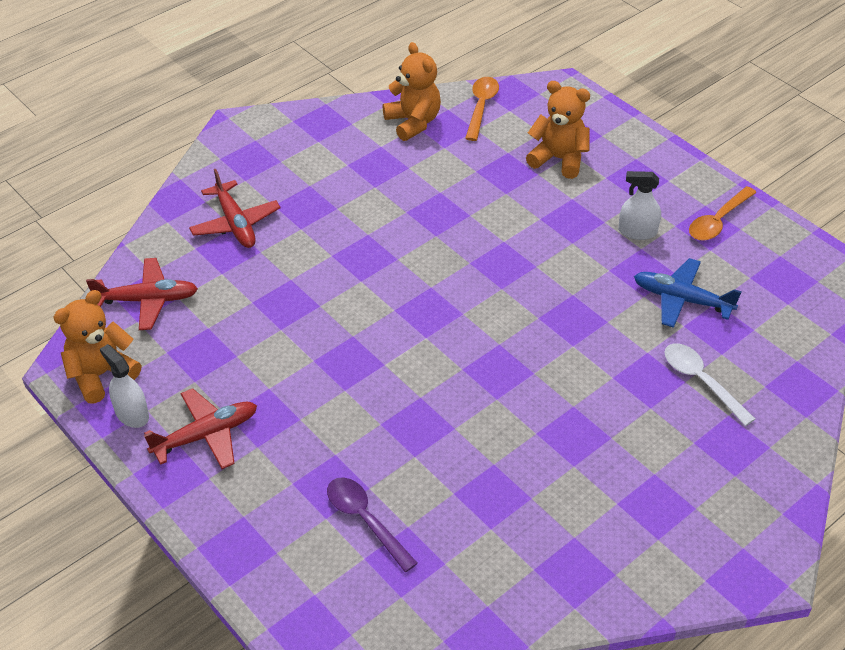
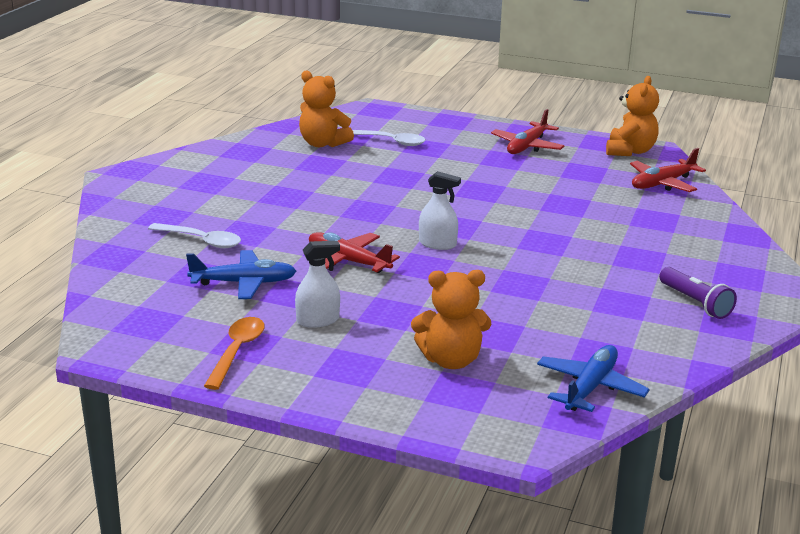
camera: 150 degrees right, 20 degrees down
white spray bottle [100,344,149,428] -> white spray bottle moved to [419,171,461,250]
red plane [189,169,280,248] -> red plane moved to [309,232,400,273]
purple spoon [327,478,418,572] -> white spoon [352,130,426,146]
orange teddy bear [383,42,441,141] -> orange teddy bear moved to [299,71,354,147]
orange spoon [465,77,499,141] -> blue plane [537,345,650,412]
none -> purple flashlight [659,267,737,319]

